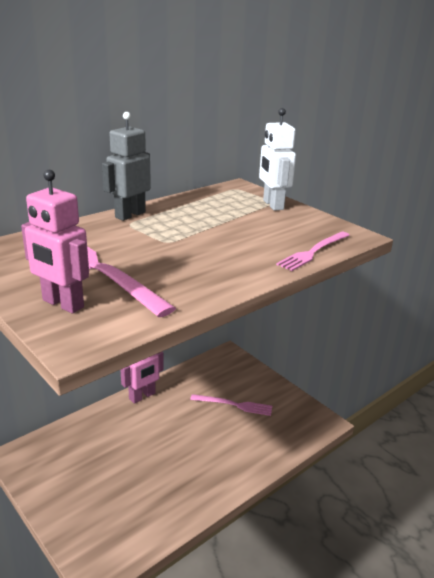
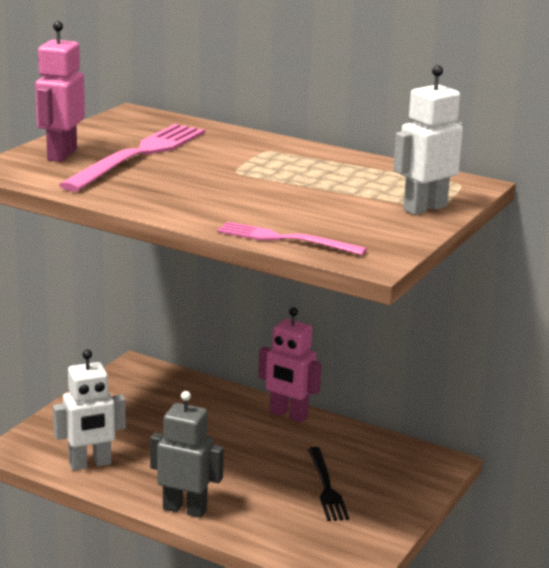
camera: 70 degrees right, 5 degrees down
grey robot [102,112,151,221] -> grey robot moved to [150,391,224,518]
pink fork [190,394,272,416] -> black fork [308,447,349,521]
none -> white robot [53,350,126,471]

